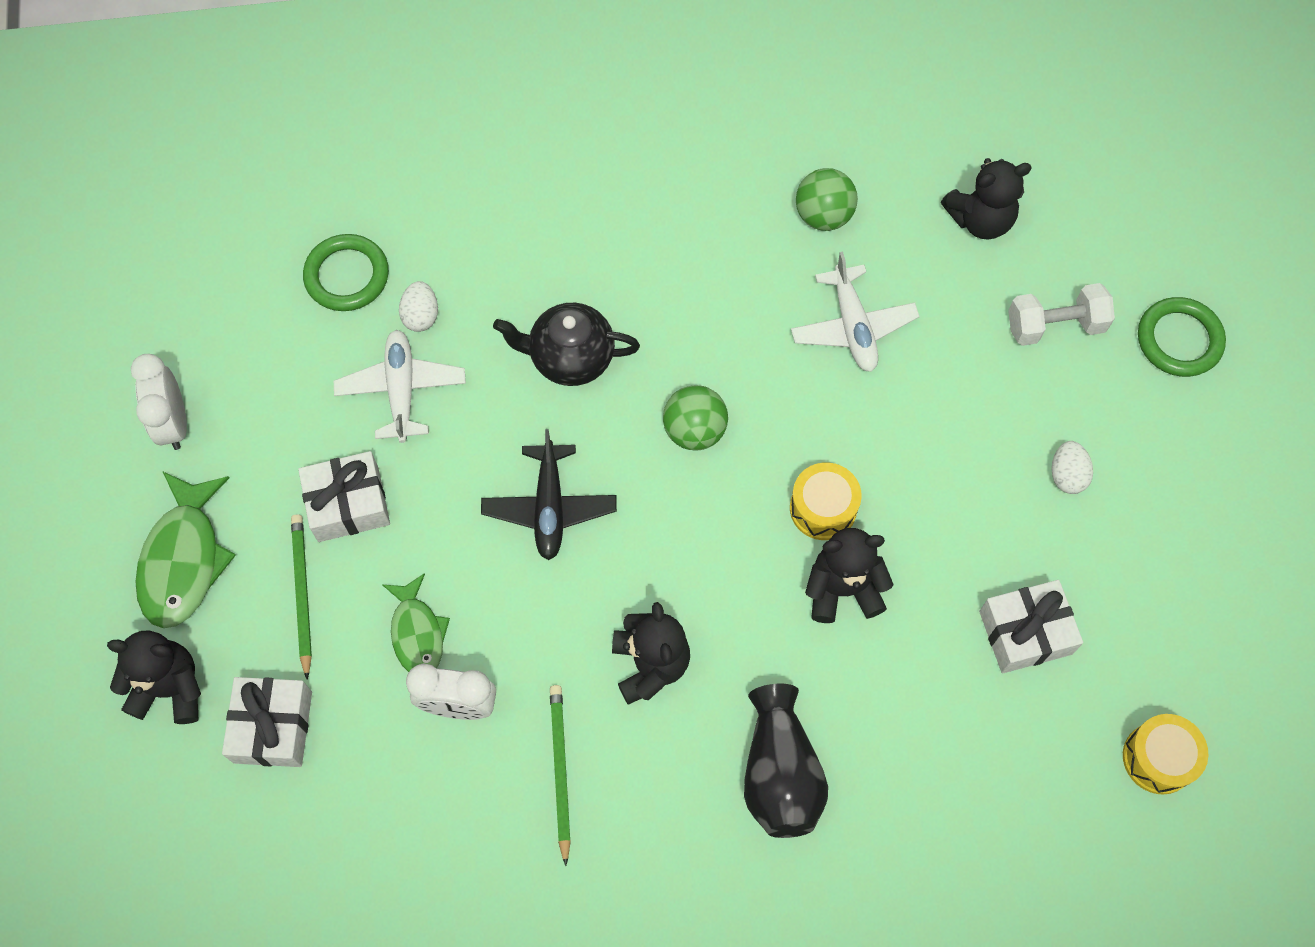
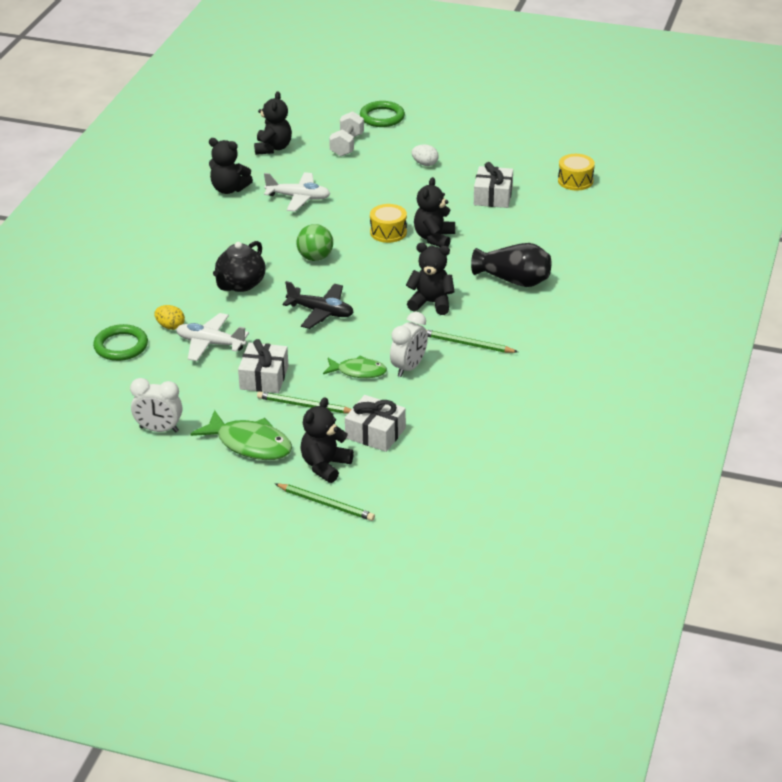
camera: 65 degrees left, 30 degrees down
white egg [399,281,438,332] -> yellow egg [155,305,185,330]
green ball [796,168,858,231] -> black teddy bear [209,138,253,194]
none -> green pencil [275,483,375,521]

